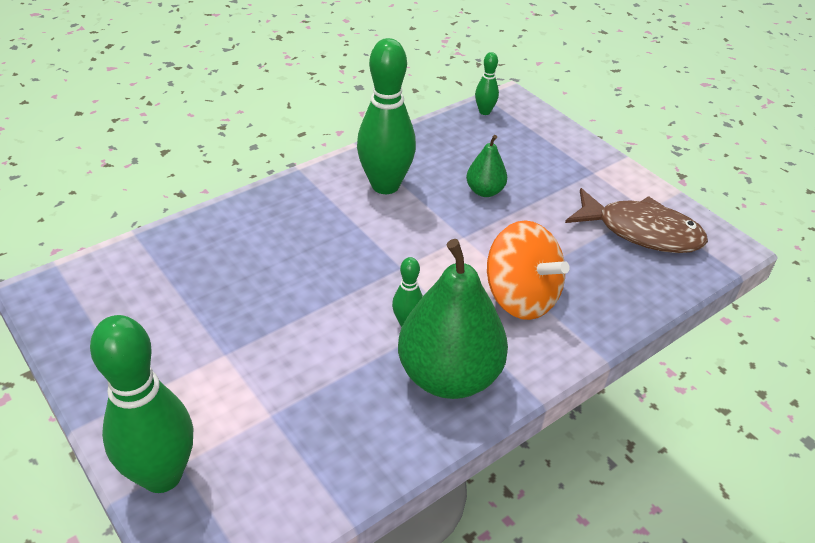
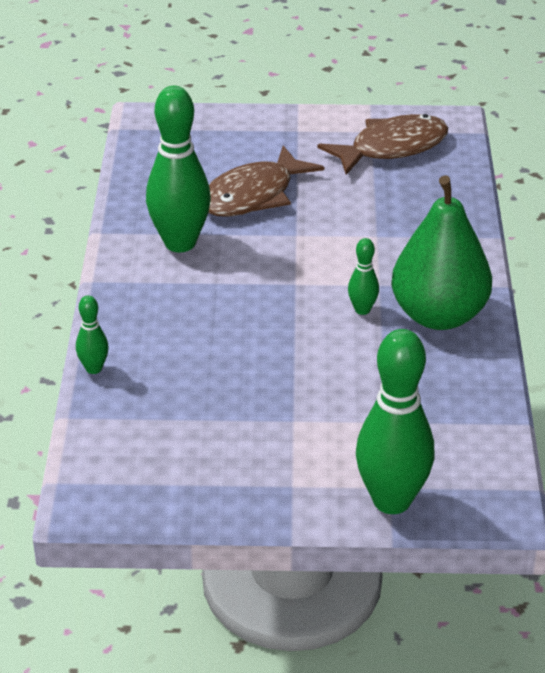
camera: 50 degrees left, 5 degrees down
green pear [466,135,507,197] -> brown fish [208,146,324,217]
green bowling pin [475,52,499,115] -> green bowling pin moved to [76,295,109,374]
orange spinning top [487,220,570,320] -> none

